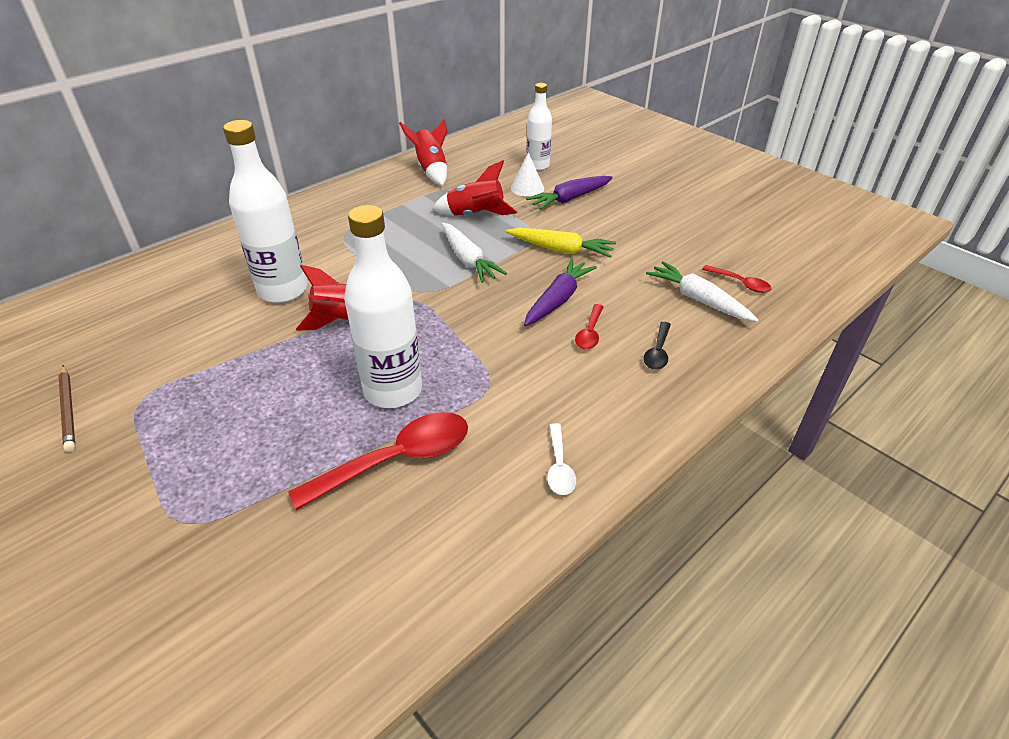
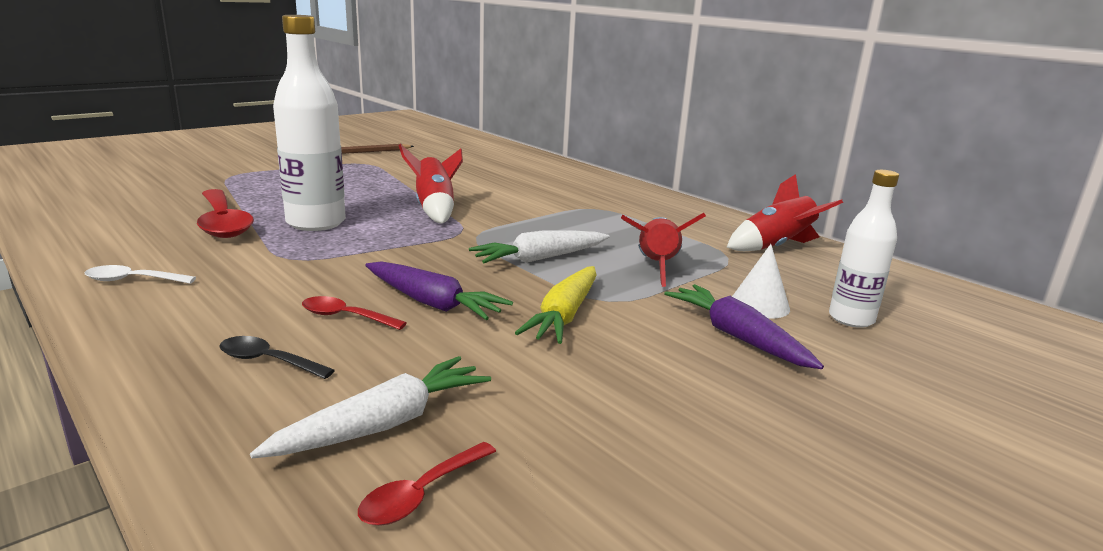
camera: 90 degrees right, 20 degrees down
white bottle [223,120,307,303] -> none

